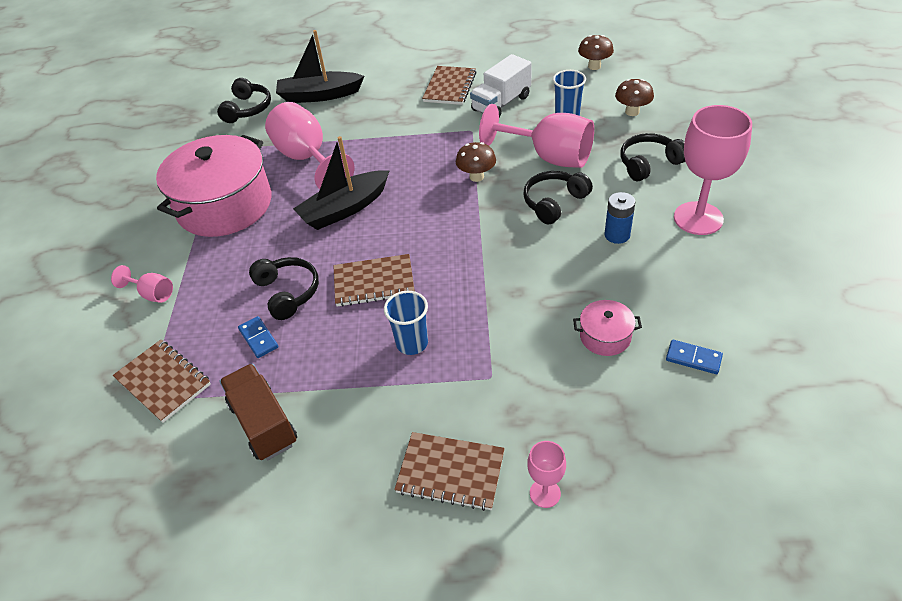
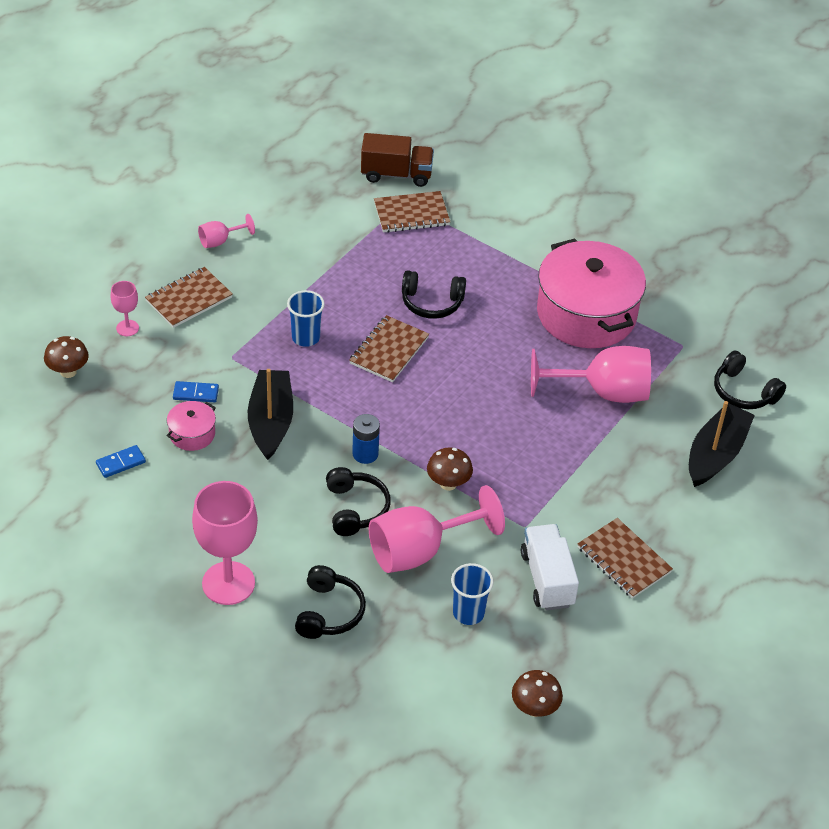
camera: 120 degrees right, 0 degrees up
pink goblet [111,265,173,303] -> pink goblet moved to [198,214,255,248]
brown truck [220,364,297,460] -> brown truck moved to [361,133,434,187]
blue domino [238,316,278,358] -> blue domino moved to [173,381,219,402]
black boat [293,136,390,230] -> black boat moved to [248,369,293,460]
blue battery [604,192,635,244] -> blue battery moved to [352,414,380,464]
brown mushroom [615,79,654,116] -> brown mushroom moved to [44,336,89,378]

